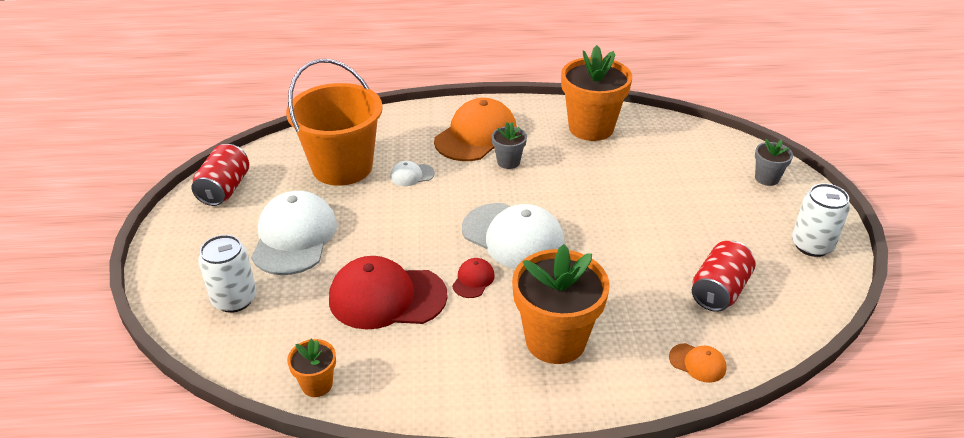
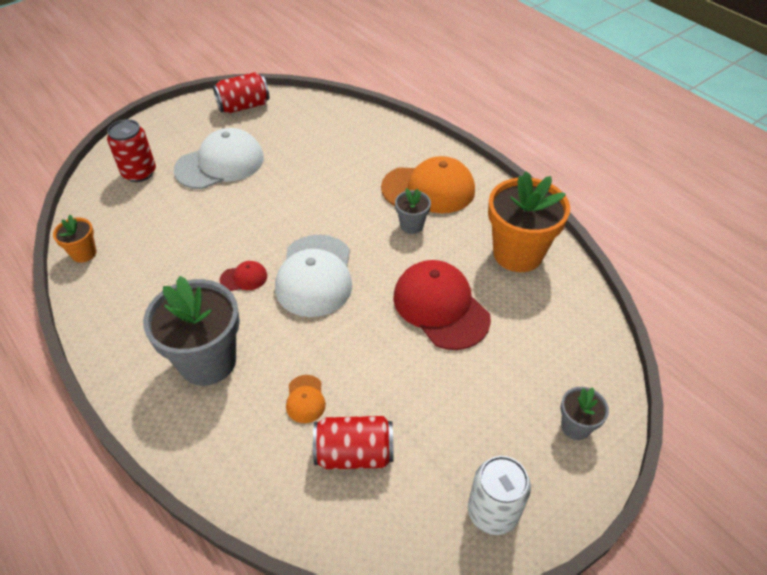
camera: 55 degrees right, 10 degrees up
white can [198,235,257,313] -> red can [107,119,156,182]
orange bucket [286,59,383,186] -> none
red cap [329,256,448,330] -> red cap moved to [393,260,491,350]
white cap [390,161,435,186] -> none
orange flower pot [512,244,610,364] -> grey flower pot [143,276,240,386]
orange cap [669,343,727,383] -> orange cap moved to [286,375,326,423]

